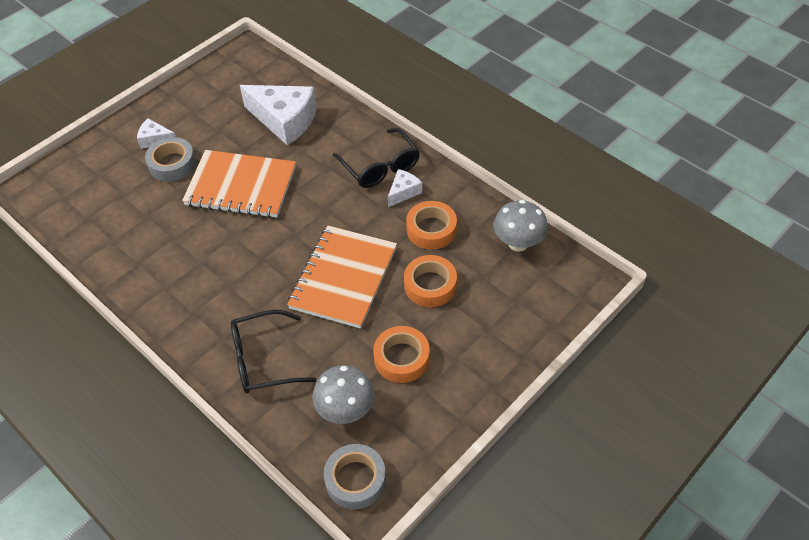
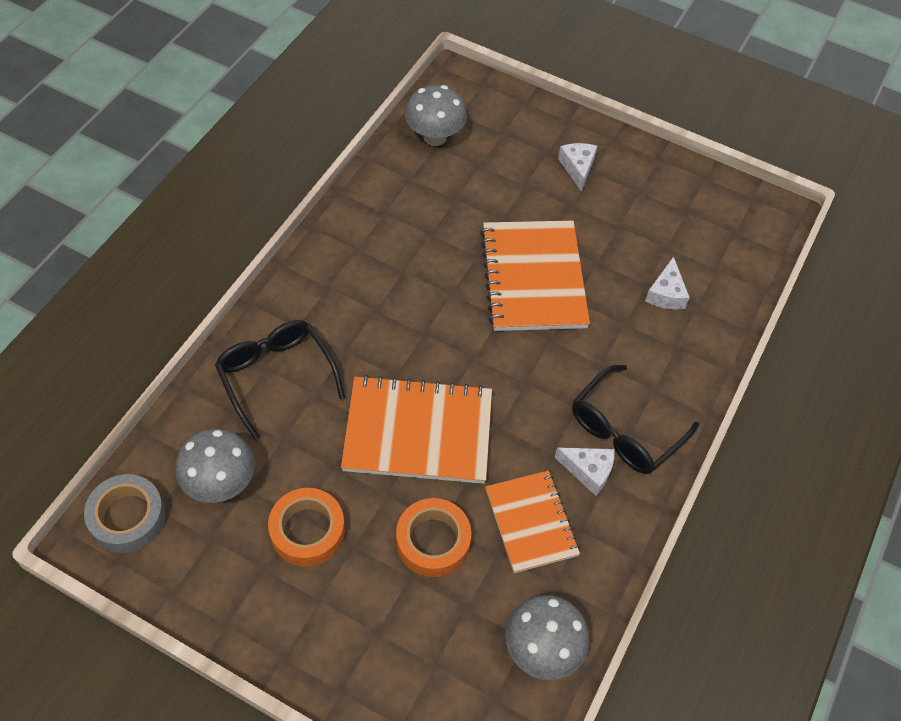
camera: 70 degrees right, 5 degrees up
grey tape [145,137,196,182] -> none
white cheese [240,85,317,146] -> white cheese [645,256,690,310], size x0.49
orange tape [406,201,457,250] -> orange notebook [485,471,580,573]
none -> grey mushroom [405,85,467,146]

